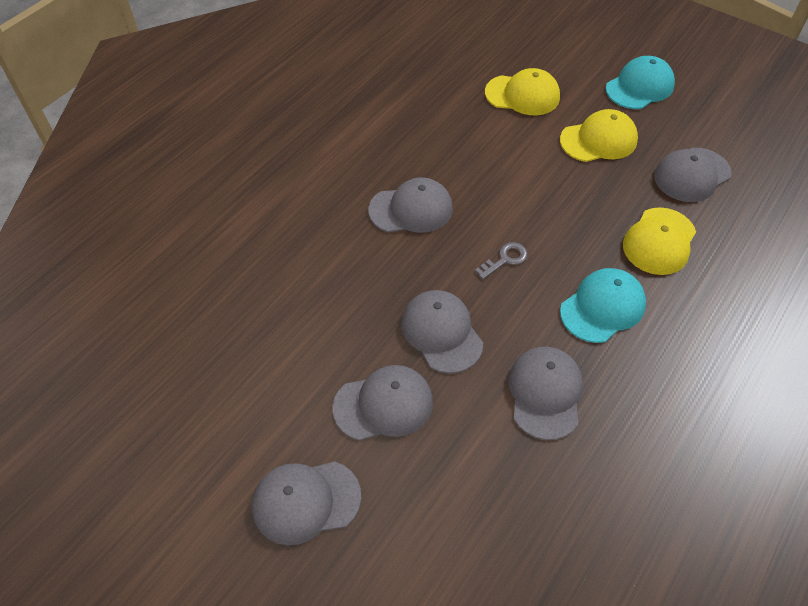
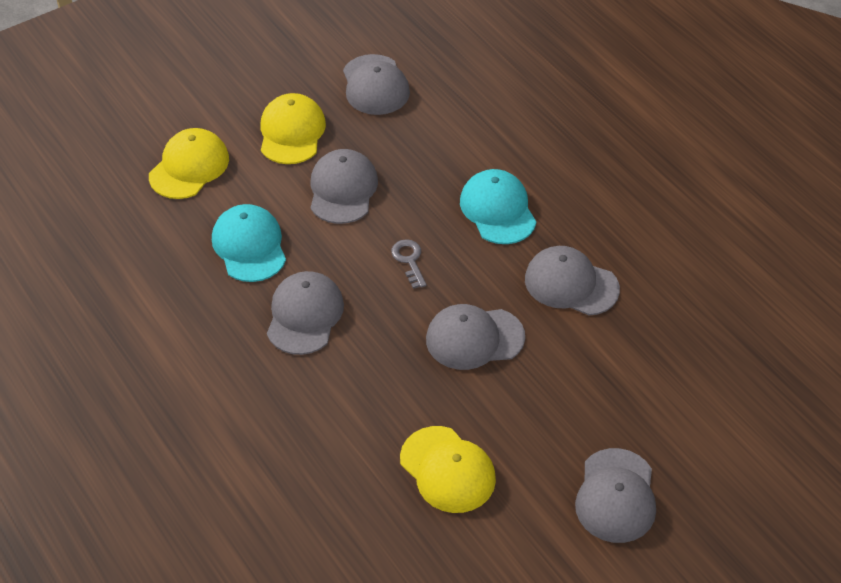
camera: 70 degrees left, 5 degrees down
grey cap [332,365,433,441] -> grey cap moved to [311,149,378,224]
turquoise cap [606,56,675,109] -> turquoise cap moved to [212,204,286,282]
yellow cap [623,207,696,275] -> yellow cap moved to [400,426,496,513]

